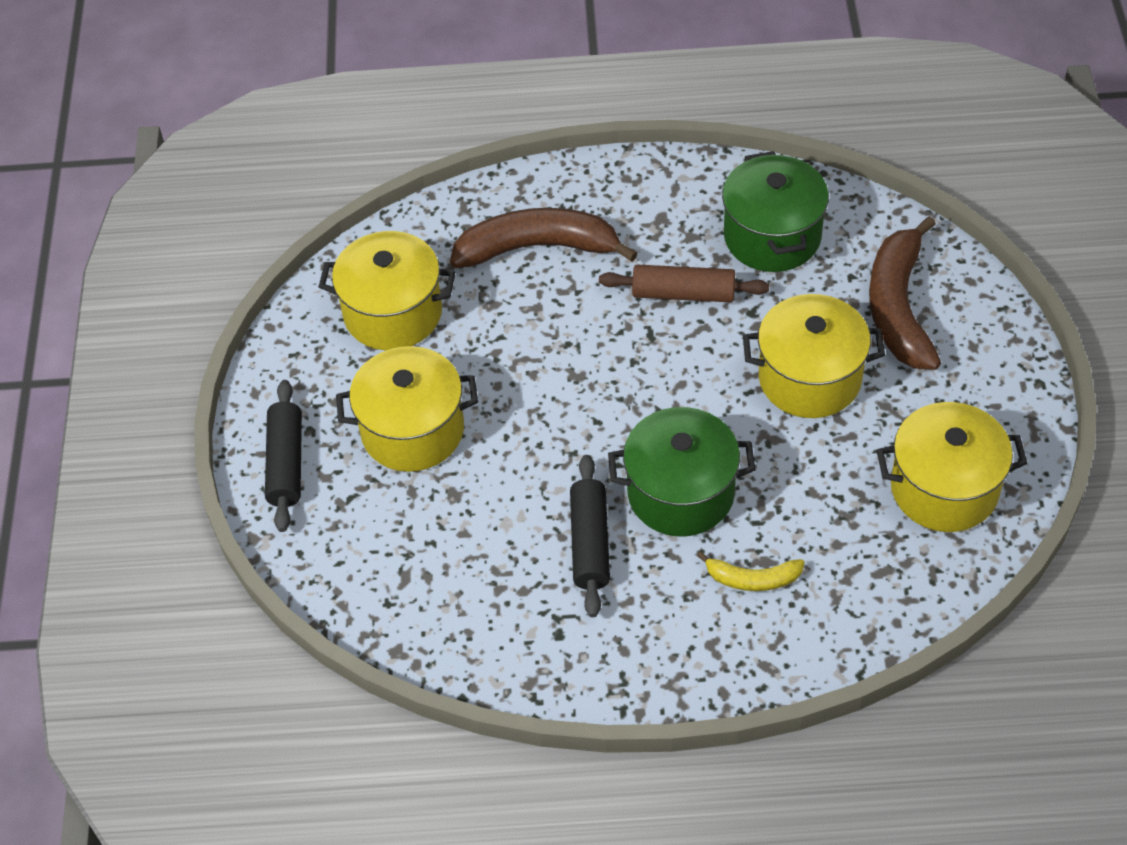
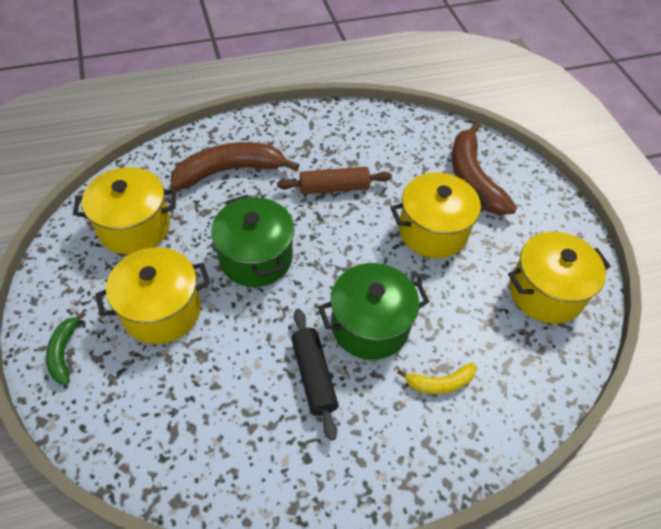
camera: 20 degrees left, 0 degrees up
black rolling pin [265,380,302,532] -> green banana [46,311,86,385]
green pot [722,151,829,272] -> green pot moved to [211,195,294,287]

